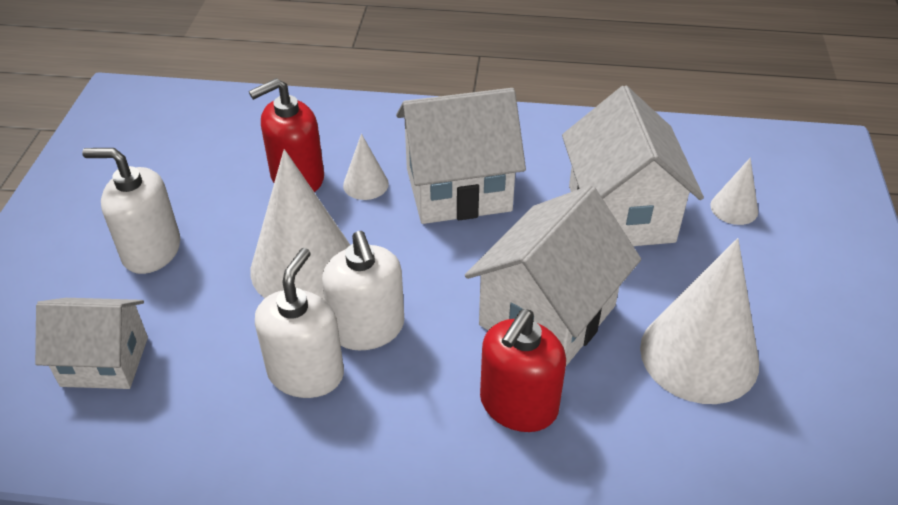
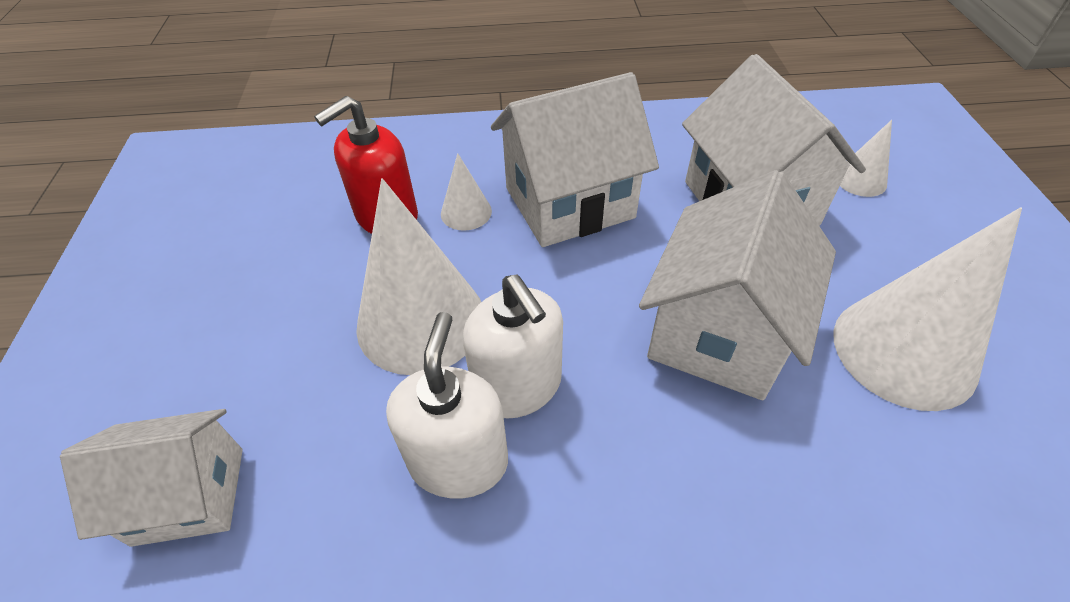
camera: 10 degrees left, 5 degrees up
white soap dispenser [82,148,180,274] -> none
red soap dispenser [480,309,566,432] -> none

